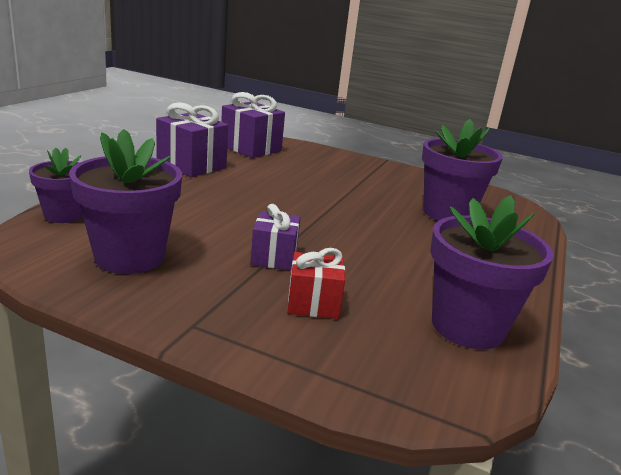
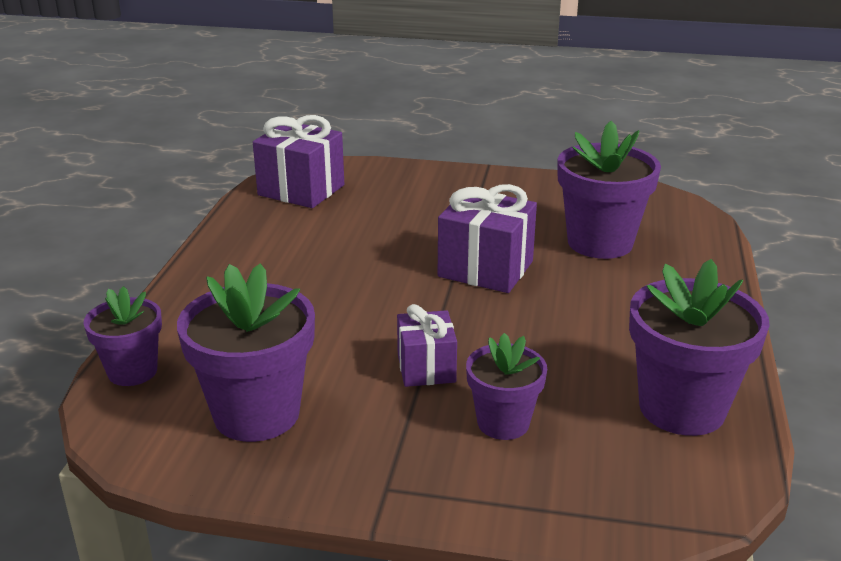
camera: 10 degrees left, 5 degrees up
purple gift [156,102,228,177] -> purple gift moved to [438,184,537,293]
red gift [287,248,345,319] -> purple flower pot [466,333,547,440]

